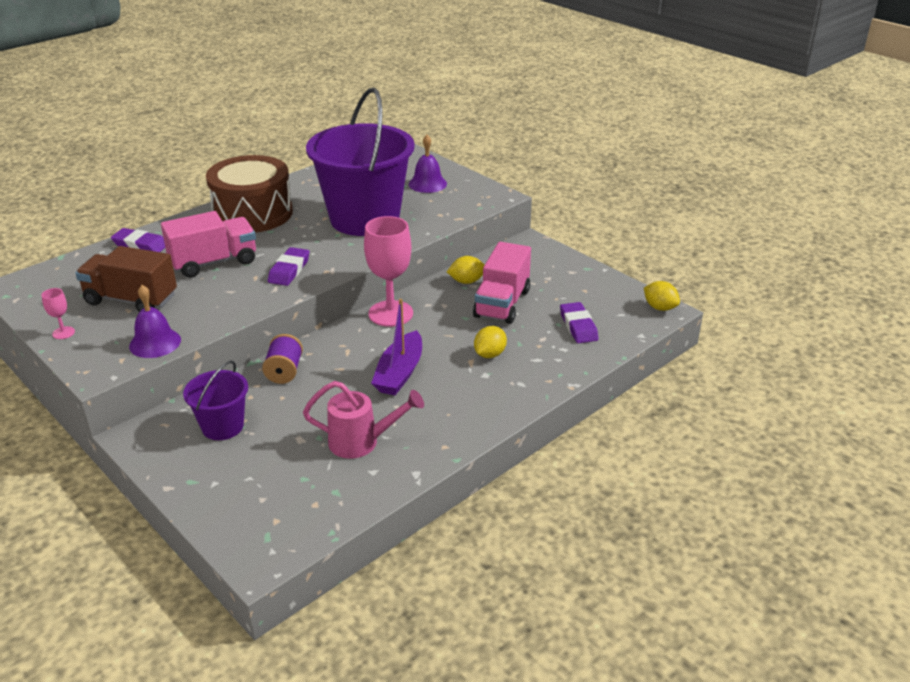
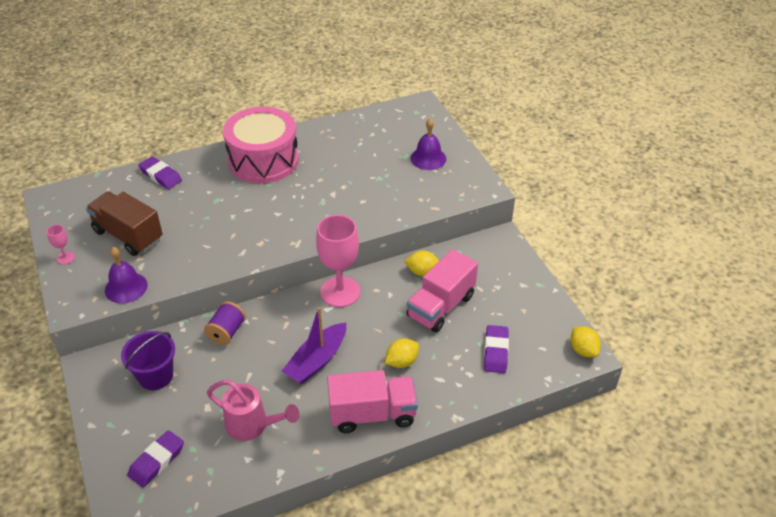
camera: 20 degrees right, 10 degrees up
pink truck [161,211,256,278] -> pink truck moved to [327,370,418,433]
brown drum [206,155,293,233] -> pink drum [223,107,299,183]
purple eraser [268,247,309,286] -> purple eraser moved to [127,430,184,488]
purple bucket [306,88,415,236] -> none

